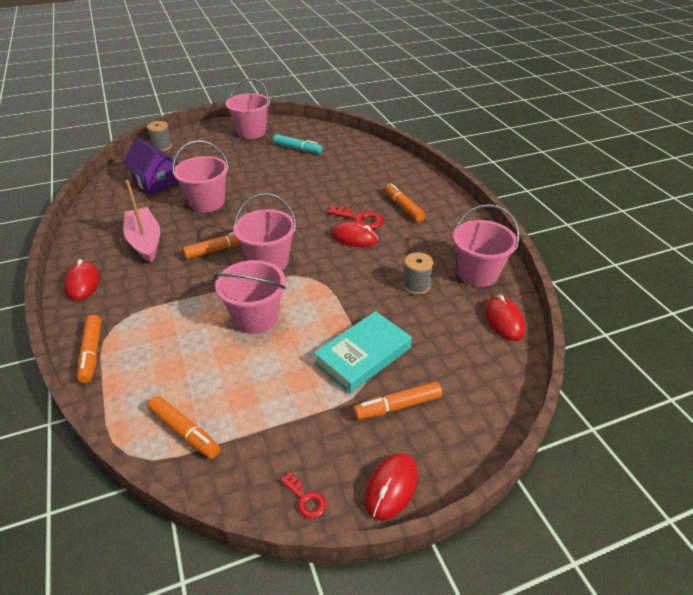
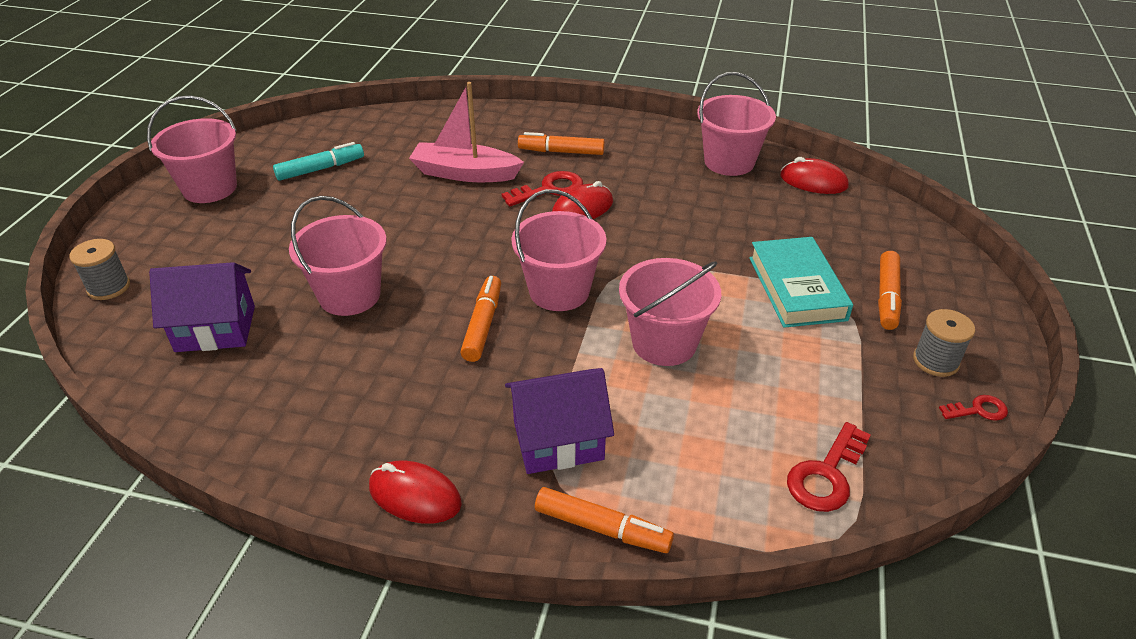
camera: 55 degrees left, 0 degrees up
pink boat [123,180,160,263] -> pink boat moved to [409,82,524,182]
orange marker [147,396,220,459] -> red key [787,422,871,512]
red mouse [364,453,418,520] -> none
grey spool [403,252,434,295] -> grey spool moved to [913,309,975,377]
none -> purple house [505,368,614,474]

